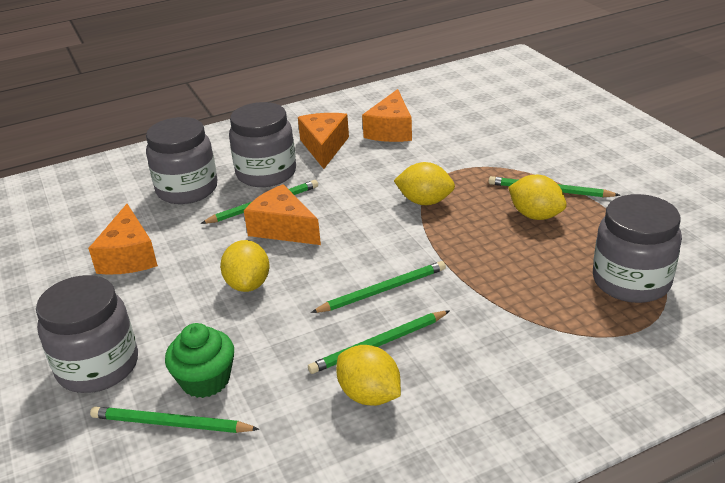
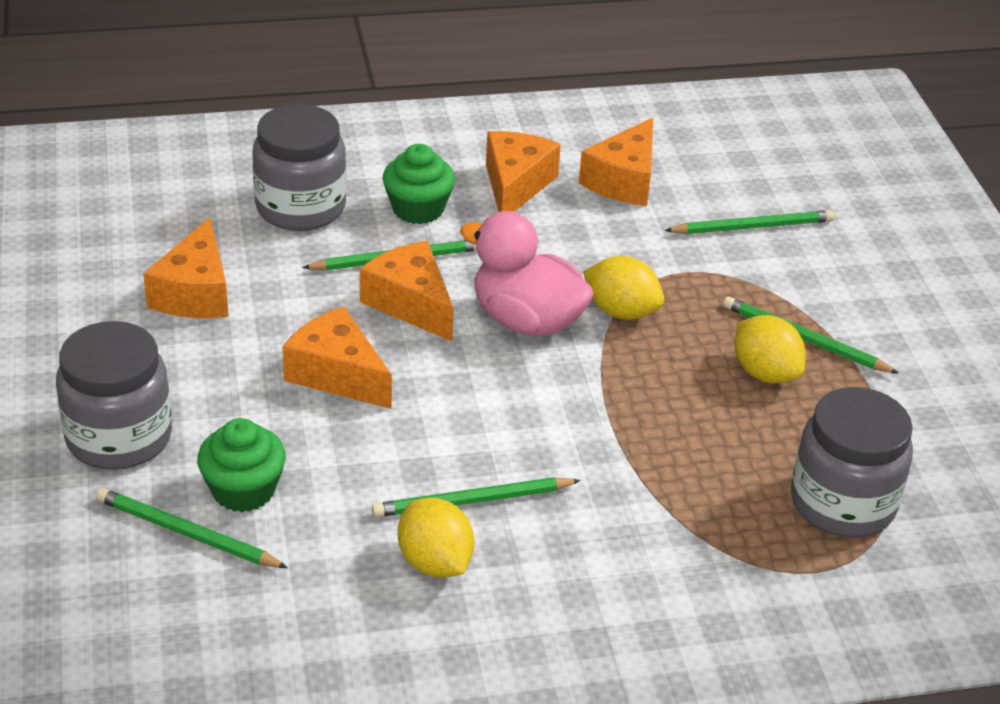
camera: 10 degrees right, 5 degrees up
yellow lemon [220,240,270,292] -> orange cheese [283,306,392,409]
grey jar [229,102,296,187] -> green cupcake [383,144,455,224]
green pencil [311,261,446,313] -> green pencil moved to [664,210,834,234]
none -> pink duck [460,211,594,337]

